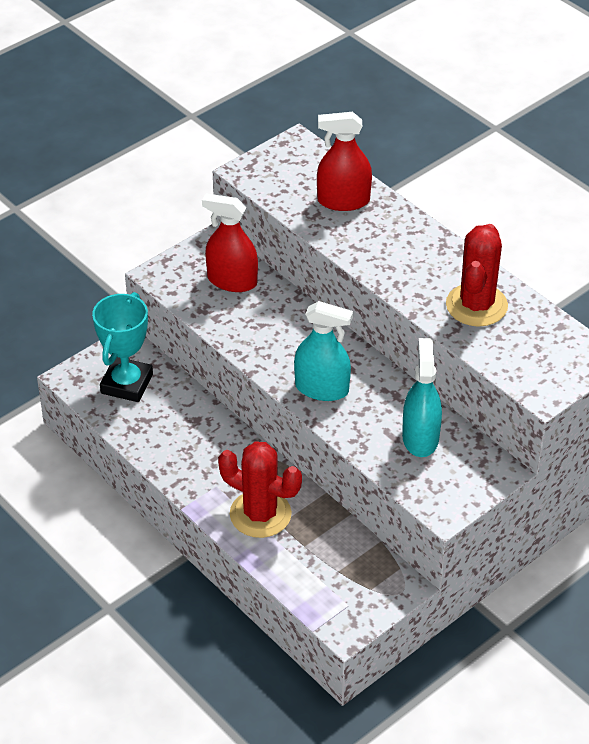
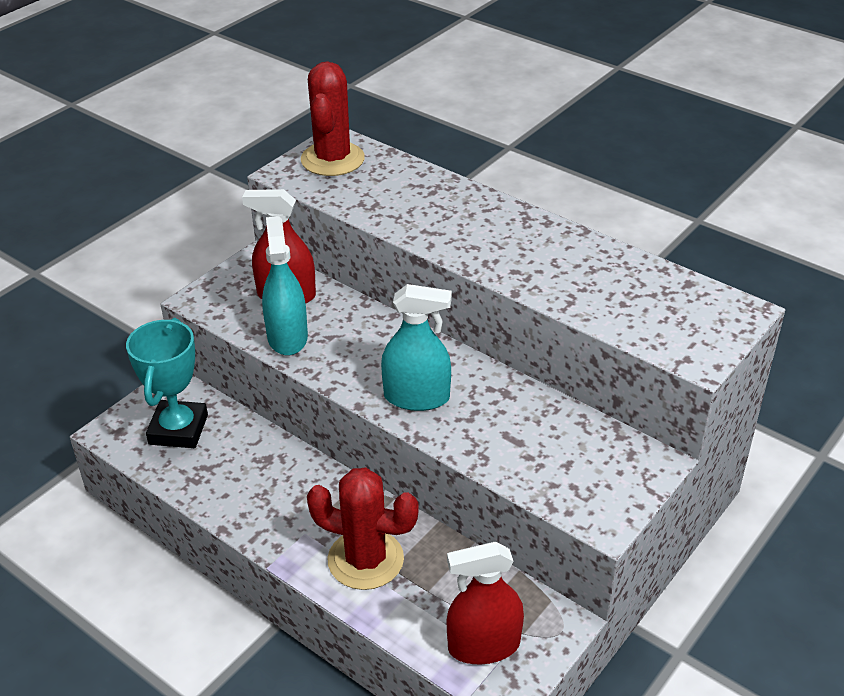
camera: 10 degrees left, 5 degrees down
red spray bottle [317,112,372,211] -> red spray bottle moved to [447,542,524,664]
turquoise spray bottle [402,338,442,457] -> turquoise spray bottle moved to [262,216,308,355]
red cactus [446,224,508,327] -> red cactus moved to [301,61,365,176]

